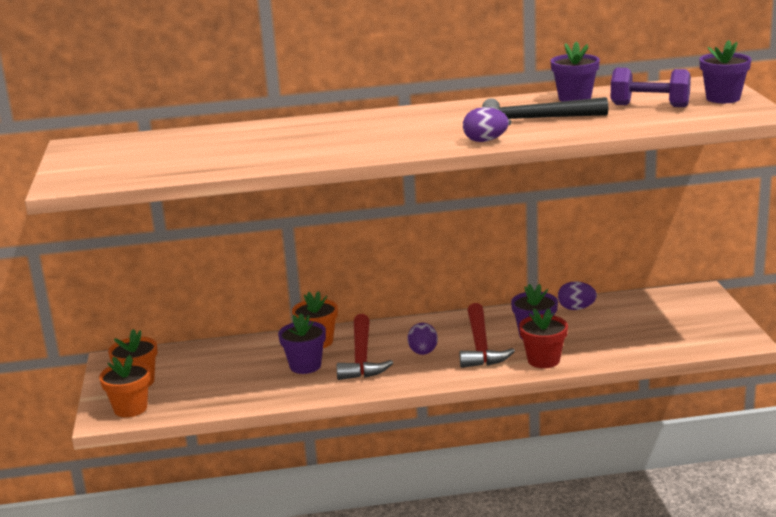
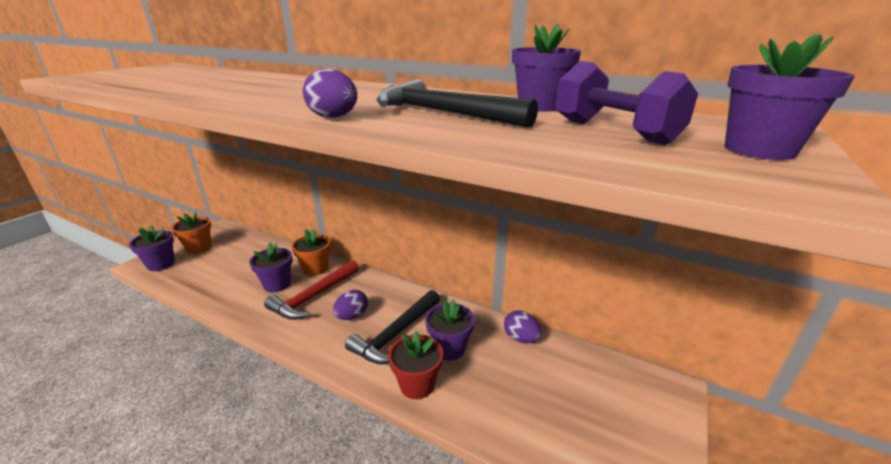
camera: 35 degrees right, 5 degrees up
orange flower pot [99,355,151,417] -> purple flower pot [129,225,175,271]
red hammer [459,303,515,368] -> black hammer [345,290,440,365]

